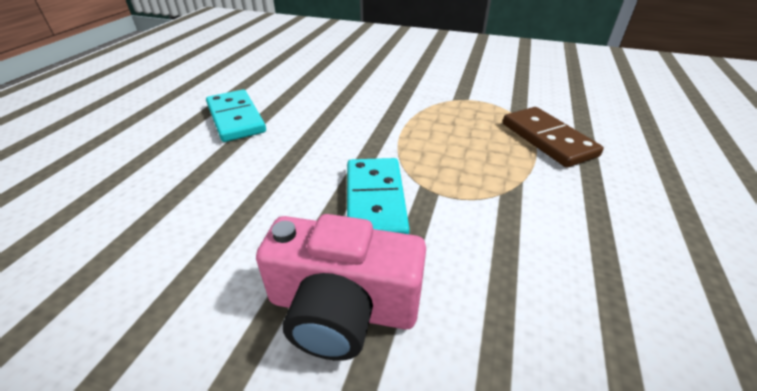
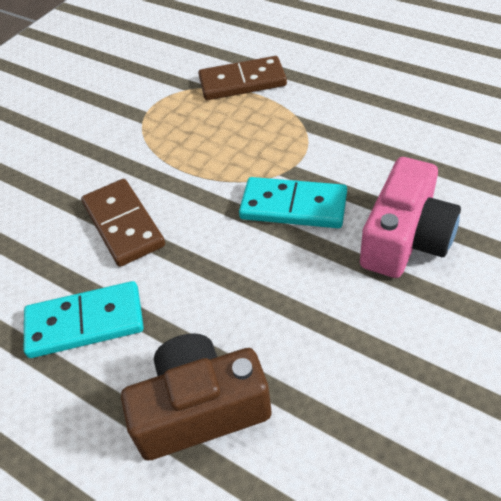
camera: 70 degrees left, 10 degrees up
none -> brown domino [81,179,165,267]
none -> brown camera [121,333,272,460]

